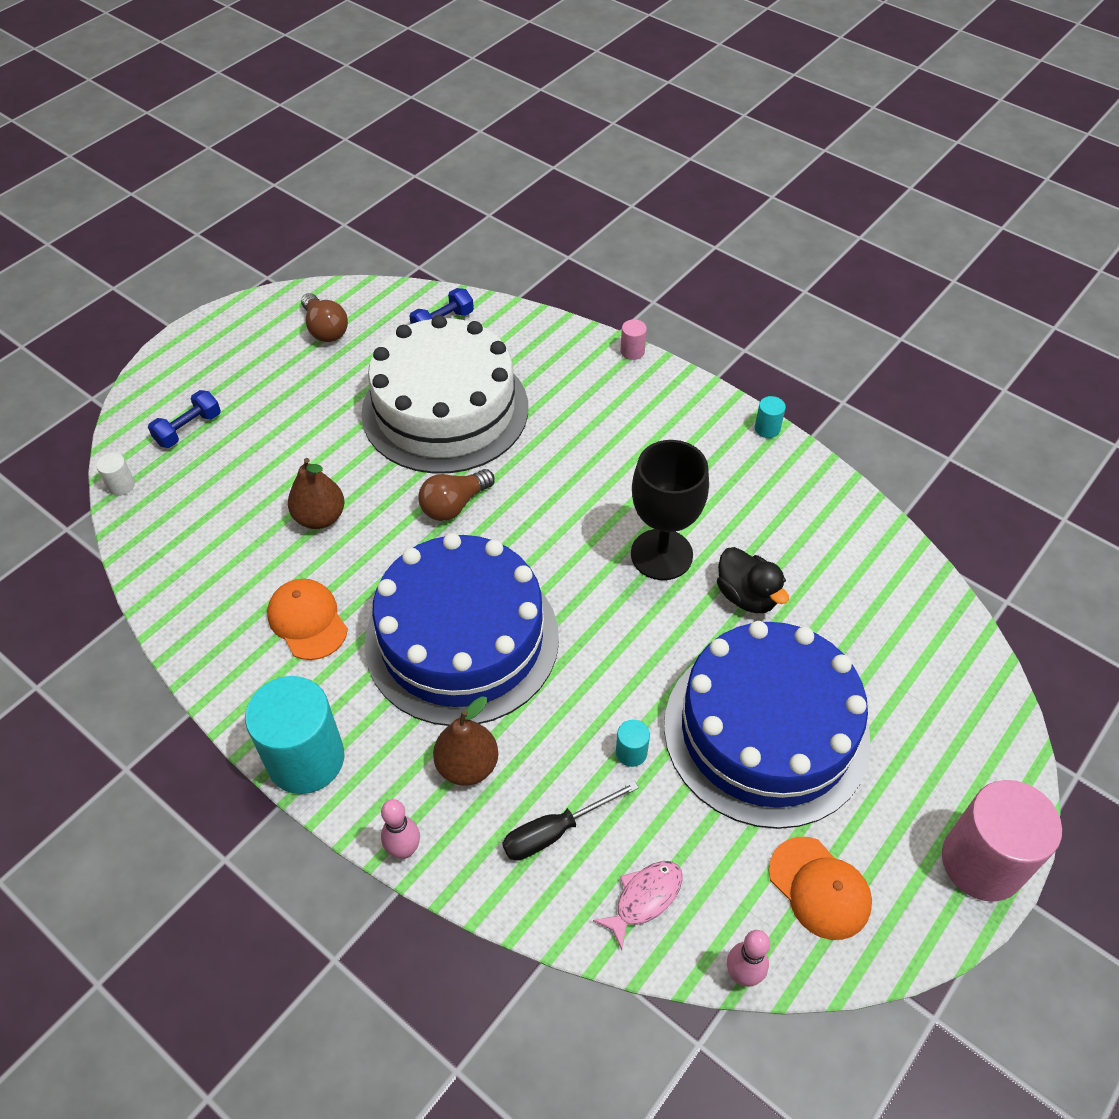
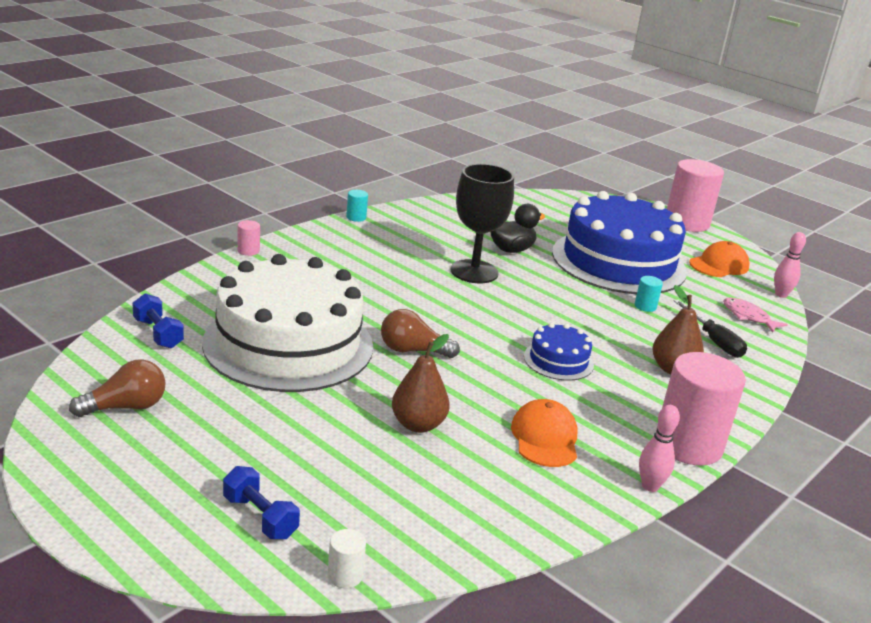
camera: 90 degrees left, 25 degrees down
turquoise cylinder [245,676,344,794] -> pink cylinder [656,352,746,466]
orange cap [267,579,348,660] -> orange cap turned 120 degrees clockwise [511,399,578,467]
blue cake [365,533,559,726] -> blue cake [524,323,594,381], size x0.43
pink bowling pin [381,799,420,859] -> pink bowling pin moved to [639,405,680,492]
brown light bulb [418,469,495,521] -> brown light bulb turned 135 degrees clockwise [381,309,460,358]

